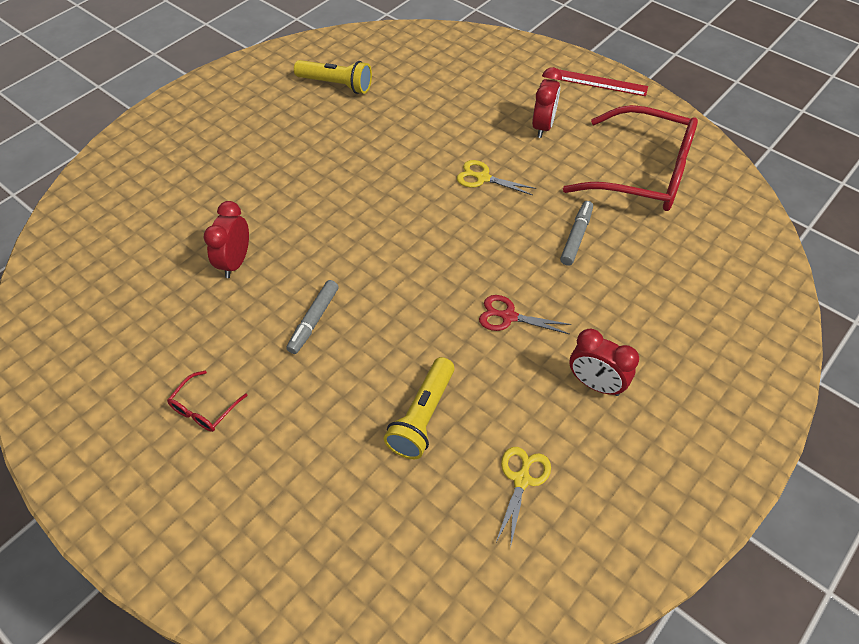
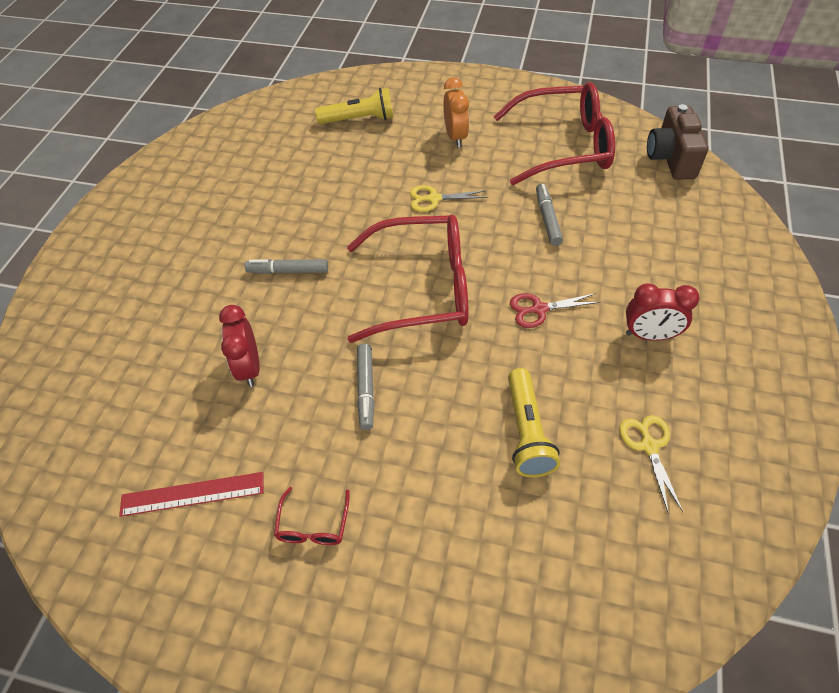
camera: 25 degrees left, 0 degrees up
yellow flashlight [294,60,372,94] -> yellow flashlight moved to [315,88,394,124]
red clock [532,67,562,138] -> orange clock [443,77,469,148]
red ruler [558,69,648,96] -> red ruler moved to [119,472,264,517]
none -> grey marker [245,259,328,274]
none -> red glasses [347,215,469,343]
none -> brown camera [647,104,708,180]

